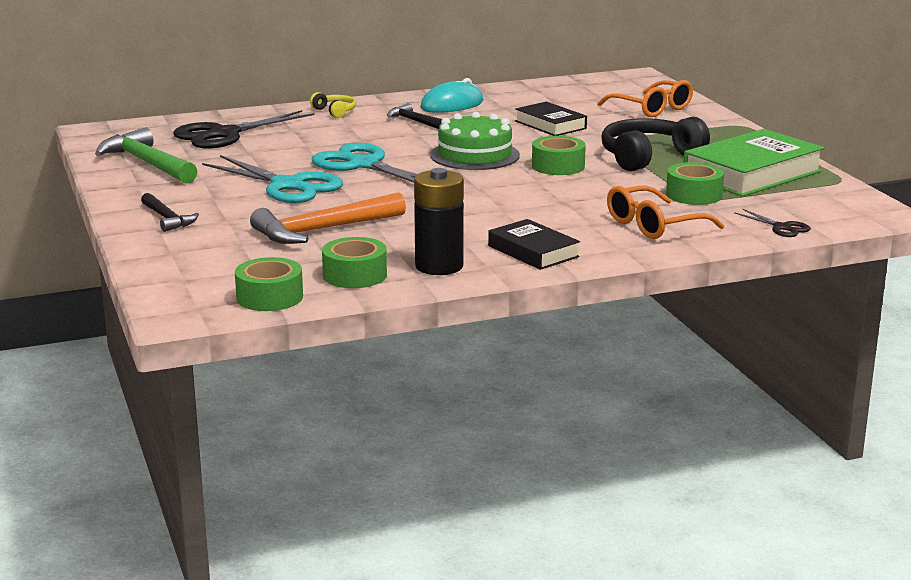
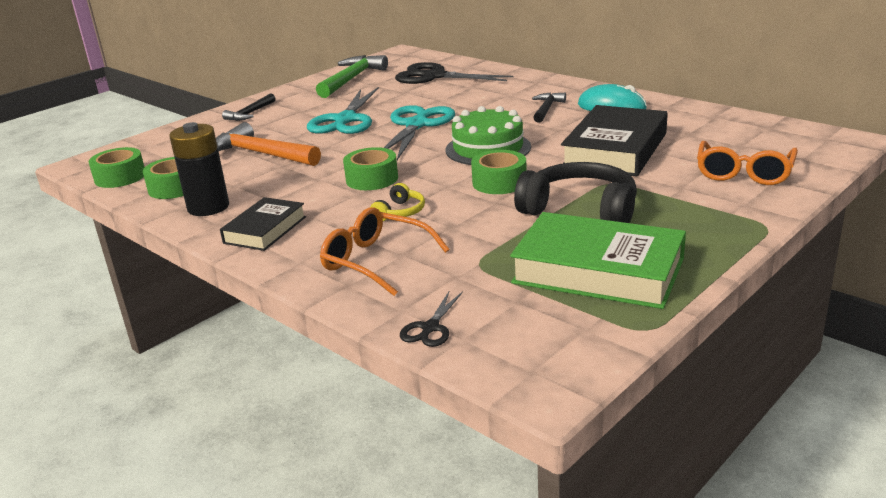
camera: 65 degrees right, 5 degrees up
yellow headphones [310,92,356,118] -> yellow headphones moved to [370,183,425,221]
black book [515,102,587,136] -> black book [561,105,668,177], size x1.73
green tape [666,162,724,205] -> green tape moved to [343,147,398,190]

